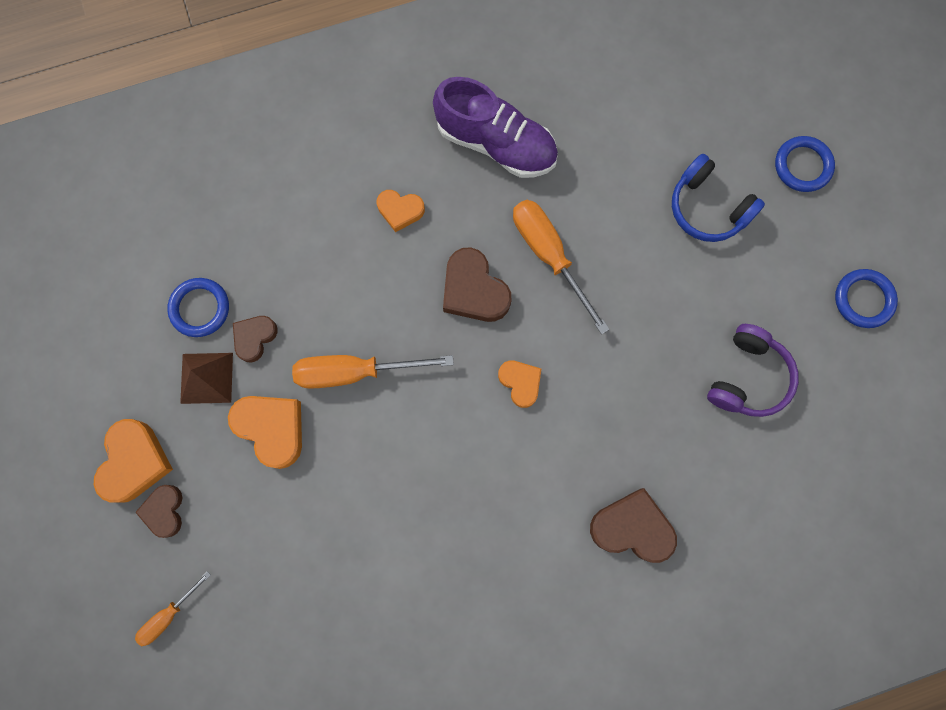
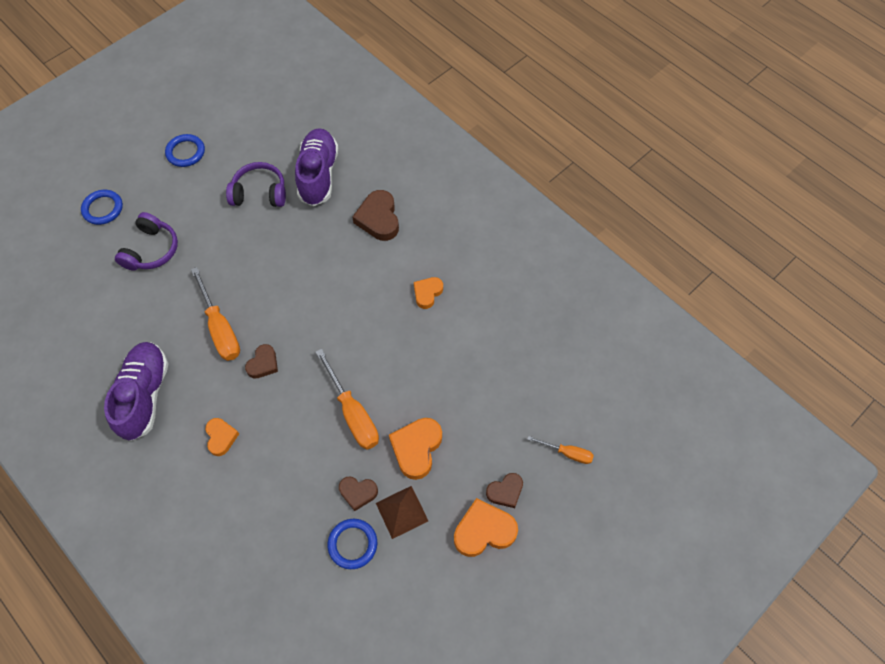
camera: 115 degrees left, 15 degrees down
brown heart [443,247,511,322] -> brown heart [245,344,278,379], size x0.62
orange heart [498,360,541,408] -> orange heart moved to [414,277,443,309]
orange screwdriver [513,200,609,334] -> orange screwdriver turned 60 degrees counterclockwise [191,267,240,361]
blue headphones [672,154,765,242] -> purple headphones [115,212,178,271]
none -> purple shoe [295,128,338,206]

